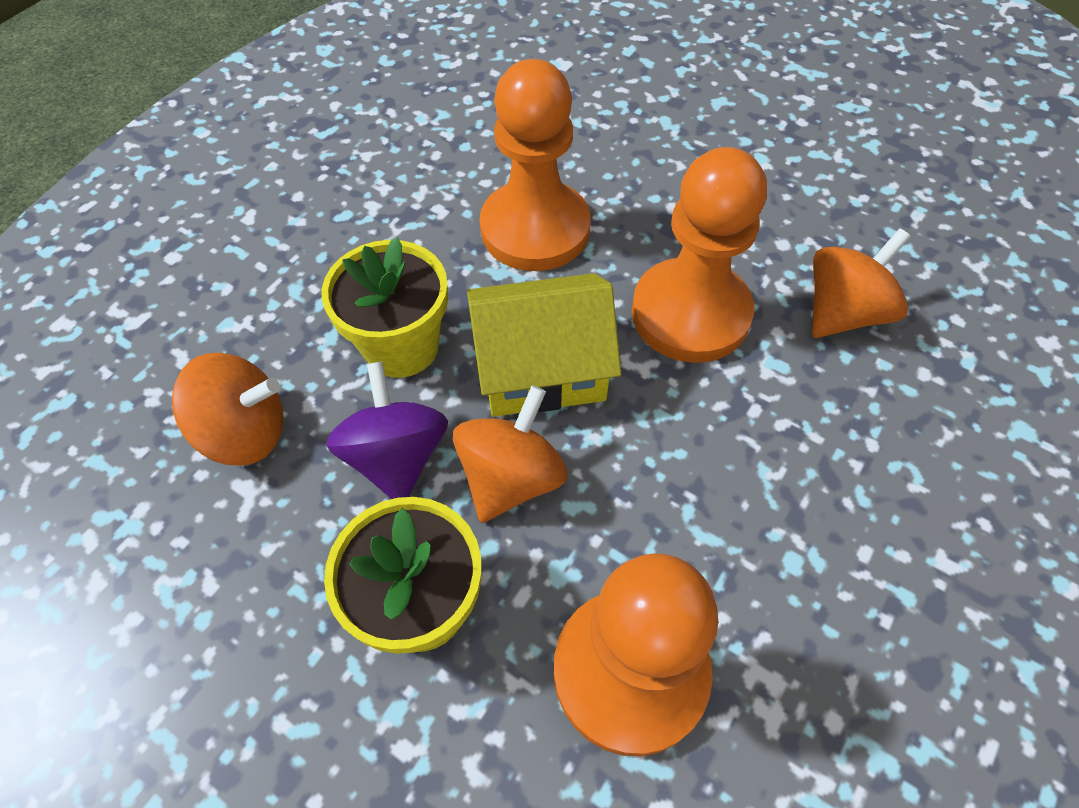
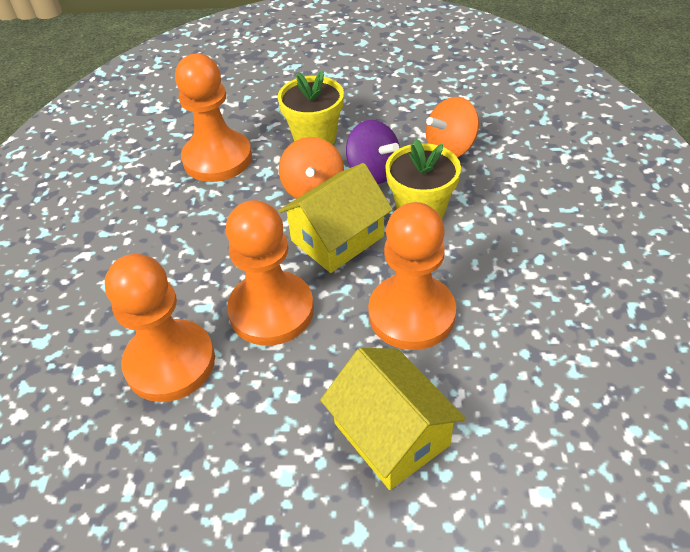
camera: 150 degrees right, 10 degrees down
orange spinning top [812,228,911,338] -> orange pawn [105,254,215,402]
none -> yellow house [320,348,466,490]

